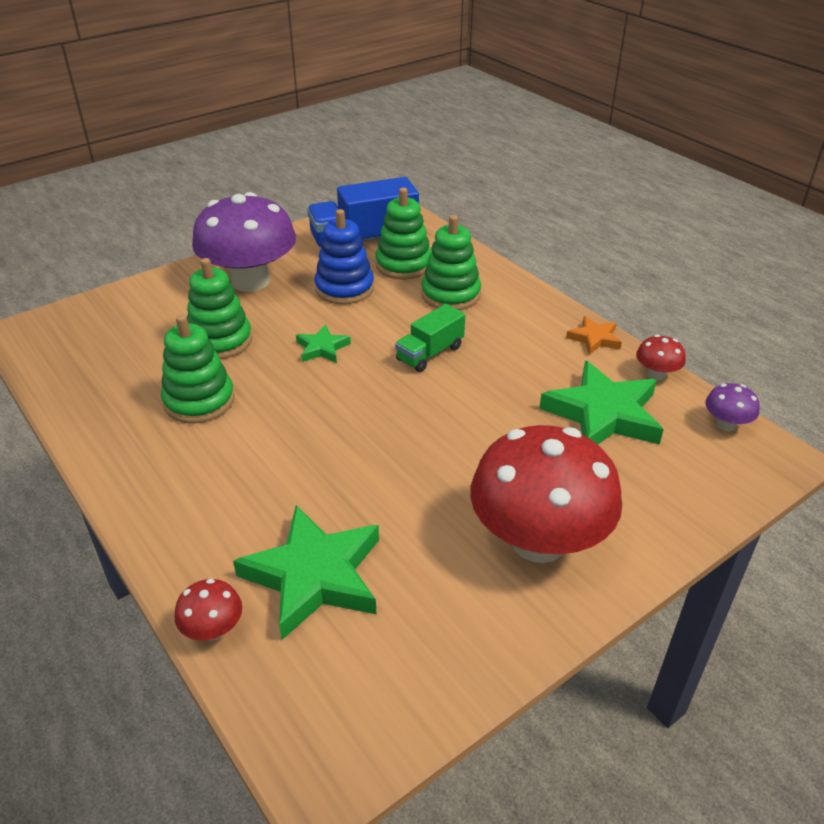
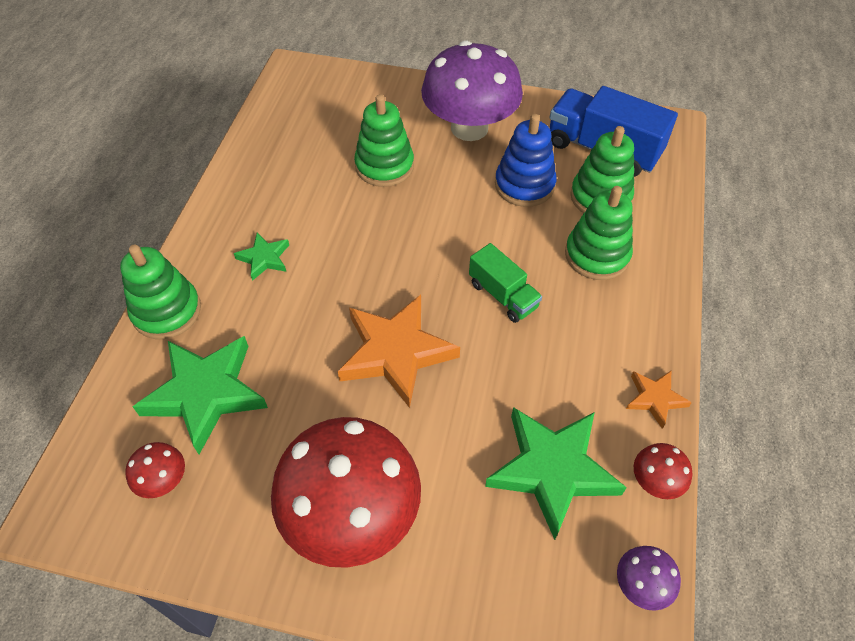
camera: 50 degrees right, 15 degrees up
green stacking toy [161,315,235,424] -> green stacking toy moved to [120,245,201,339]
red mushroom [175,579,242,641] -> red mushroom moved to [125,442,185,498]
green star [296,324,351,363] -> green star moved to [234,233,289,281]
green truck [395,304,465,372] -> green truck turned 135 degrees counterclockwise [469,243,542,323]
none -> orange star [338,295,460,408]

